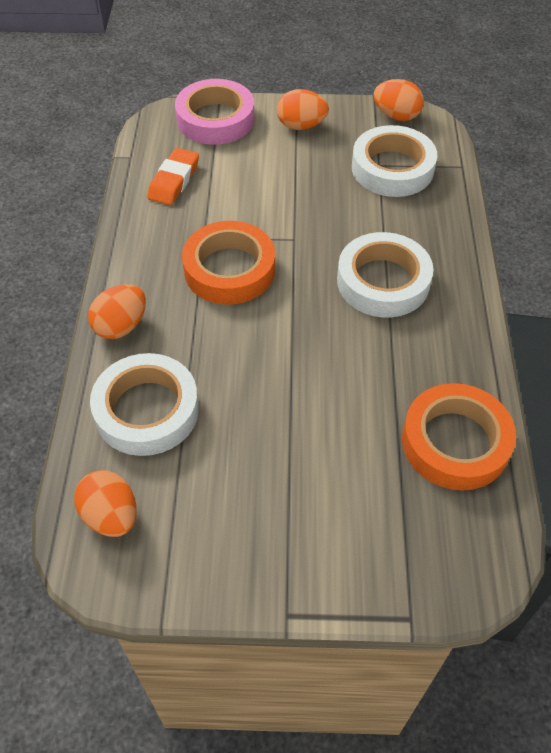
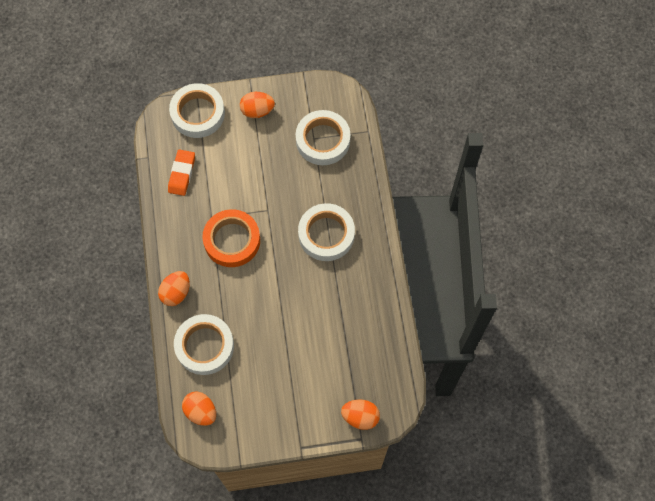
camera: 10 degrees left, 15 degrees up
pink tape [175,79,254,145] -> white tape [169,83,225,138]
orange egg [373,79,424,121] -> orange egg moved to [341,399,380,430]
orange tape [402,383,516,491] -> none

